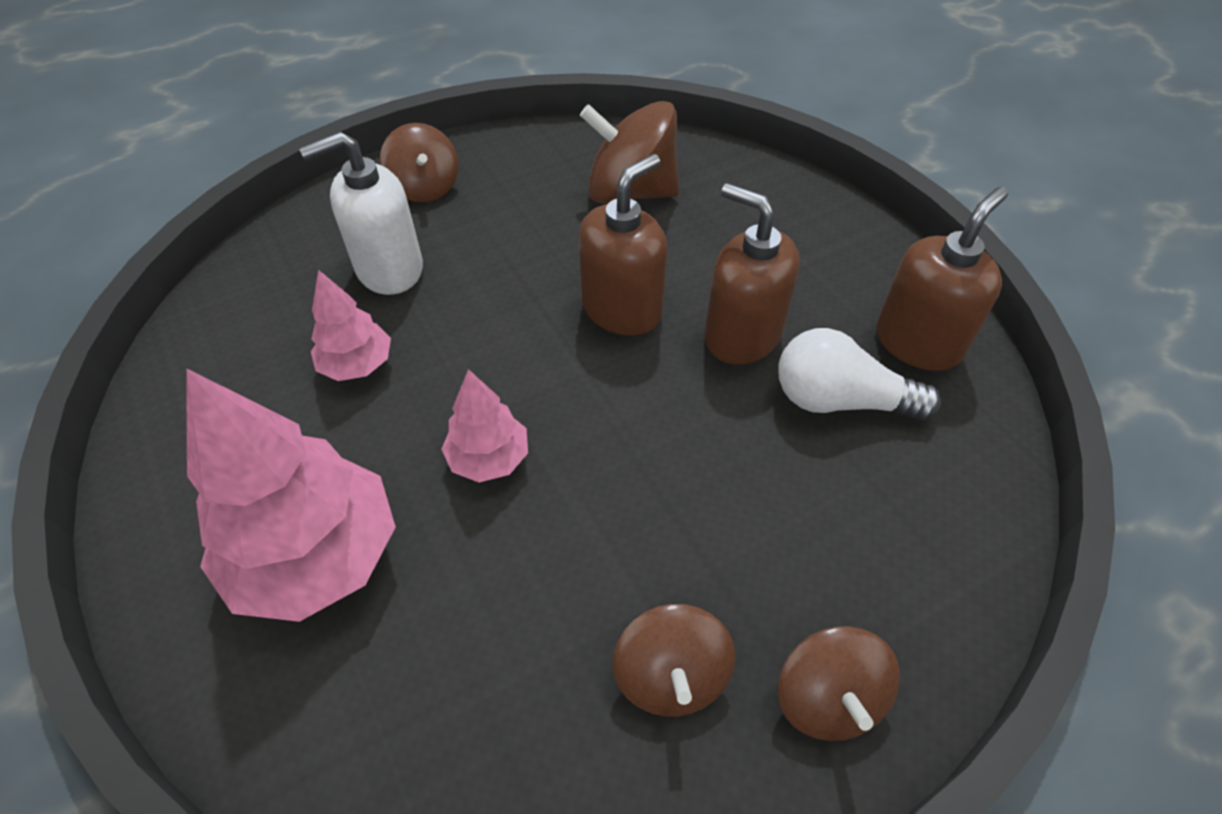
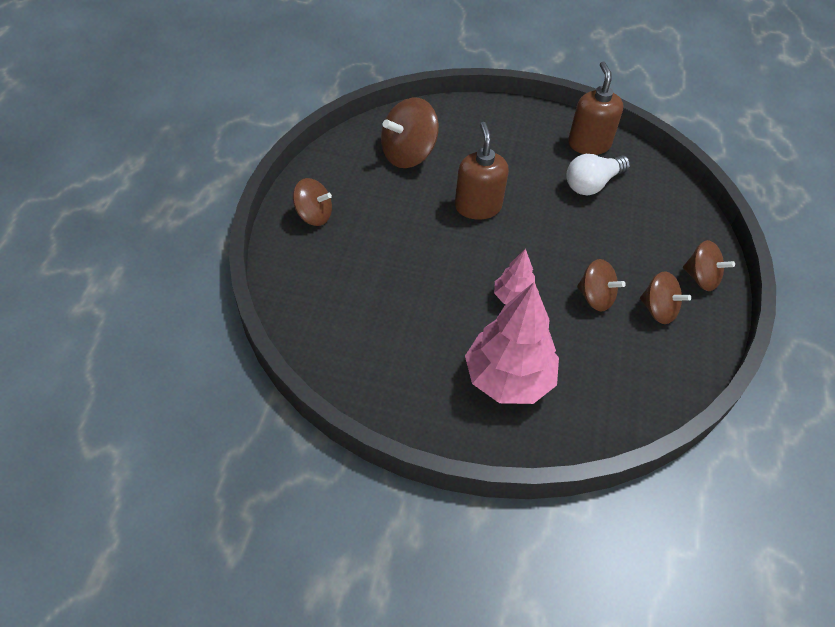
camera: 50 degrees left, 0 degrees up
white soap dispenser [299,132,423,295] -> none
pink tree [311,270,391,381] -> none
brown soap dispenser [705,183,800,365] -> none
none -> brown spinning top [577,259,626,311]

